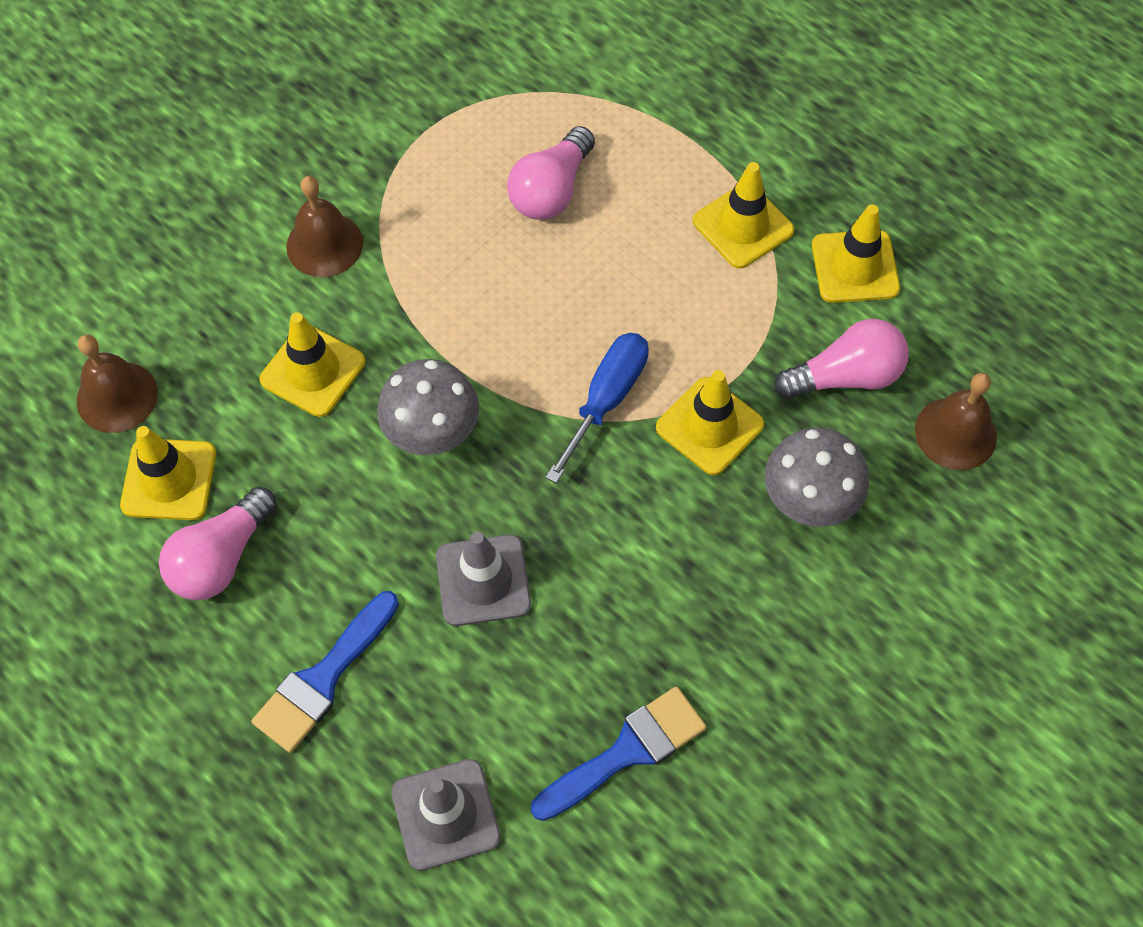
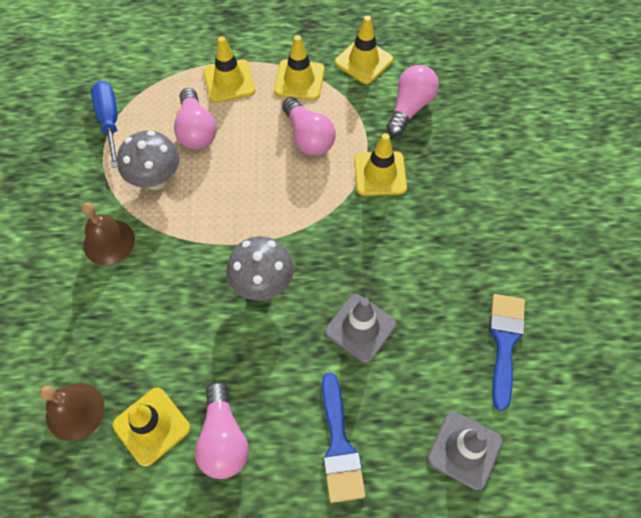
camera: 45 degrees left, 0 degrees up
yellow traffic cone [260,312,365,417] -> yellow traffic cone moved to [203,36,255,103]
blue screwdriver [546,333,649,483] -> blue screwdriver moved to [91,81,118,168]
grey mushroom [765,427,869,527] -> grey mushroom moved to [117,131,180,190]
brown bell [915,373,997,470] -> none
none -> pink light bulb [282,97,336,156]

